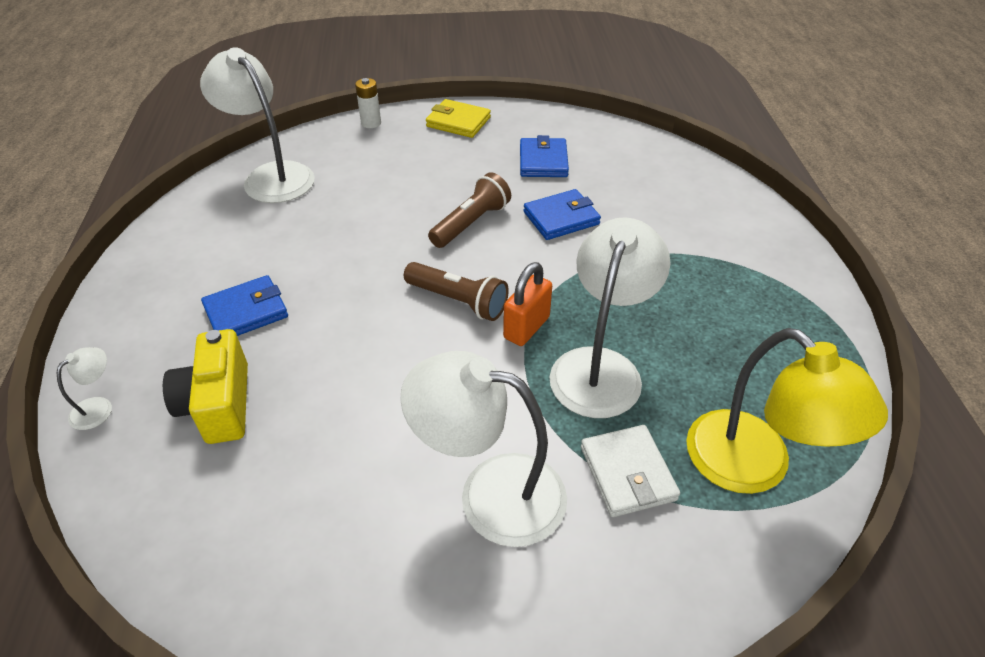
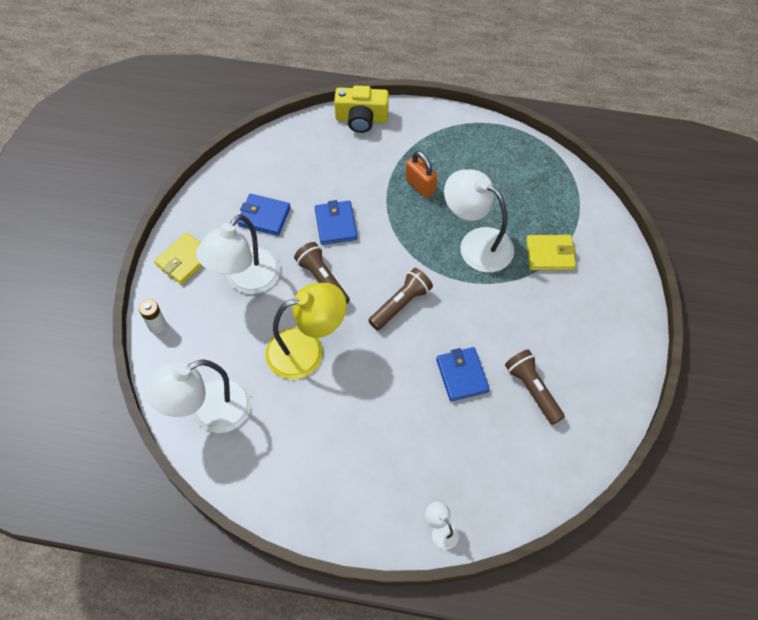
camera: 75 degrees left, 15 degrees up
yellow camera [163,329,248,444] -> yellow camera moved to [334,86,389,133]
blue wallet [201,275,288,336] -> blue wallet moved to [436,347,490,402]
white lamp [400,351,567,547] -> white lamp moved to [196,214,281,294]
orange padlock [503,262,552,346] -> orange padlock moved to [406,151,437,198]
white wallet [581,425,680,517] -> yellow wallet [526,235,576,270]
yellow lamp [686,328,888,494] -> yellow lamp moved to [265,283,346,380]
none -> brown flashlight [505,349,565,425]

